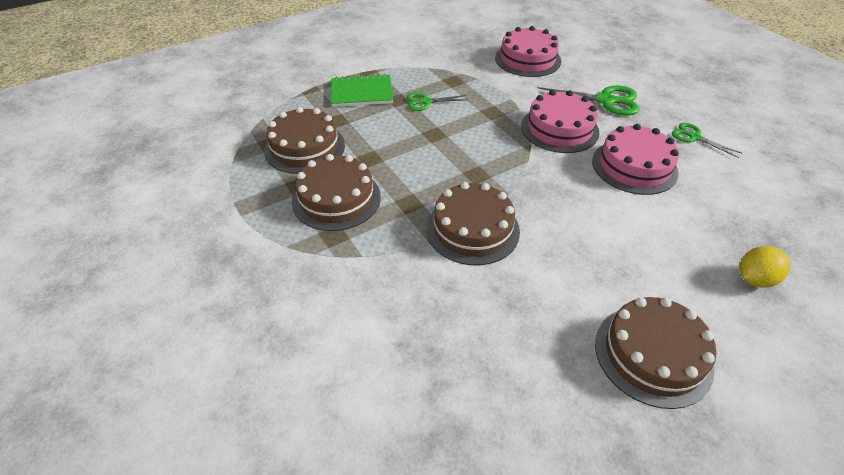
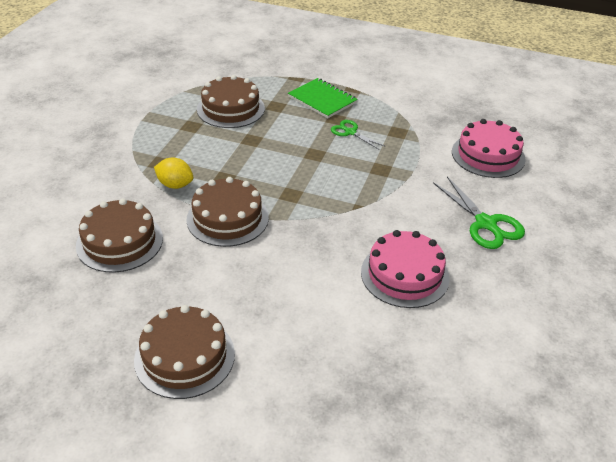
camera: 50 degrees right, 5 degrees down
brown cake [292,154,381,231] -> brown cake moved to [76,198,163,273]
pink cake [521,90,600,153] -> none
green scissors [672,123,742,158] -> none
yellow lemon [739,246,791,288] -> yellow lemon moved to [154,157,194,189]

